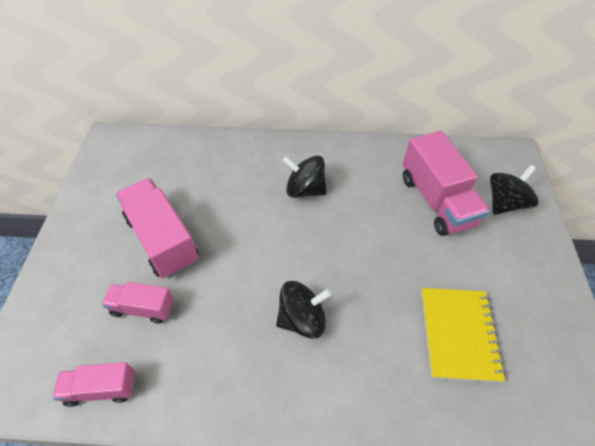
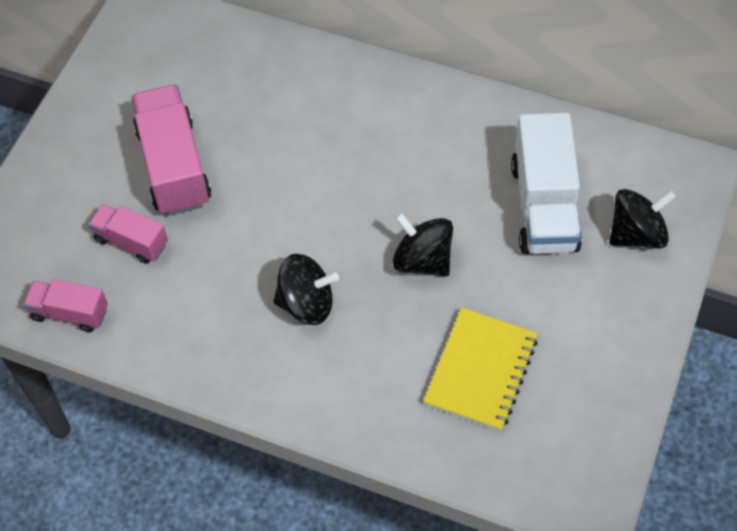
camera: 20 degrees right, 5 degrees up
black spinning top [283,156,327,198] -> black spinning top moved to [392,213,453,277]
pink truck [402,131,490,236] -> white truck [511,113,582,254]

